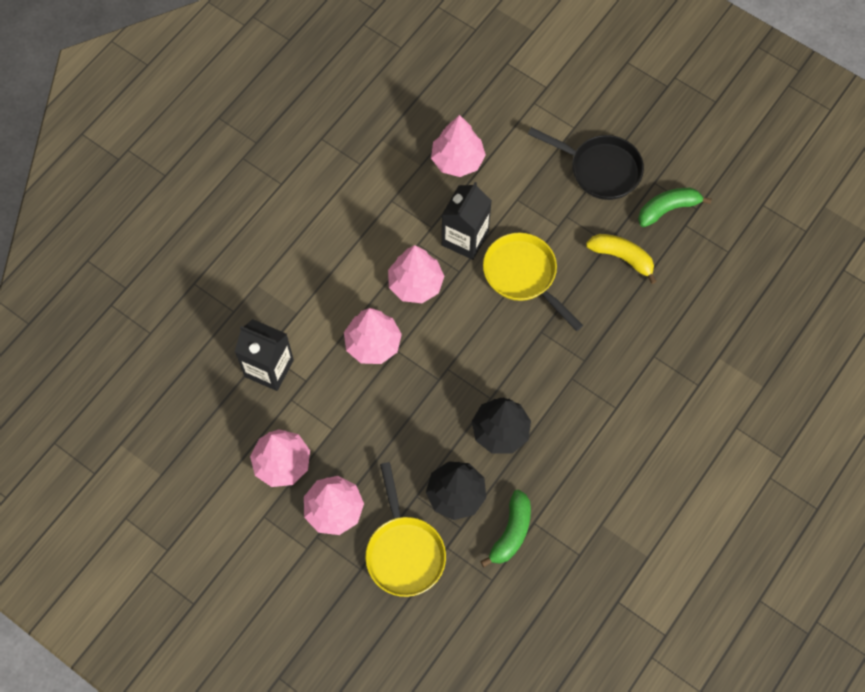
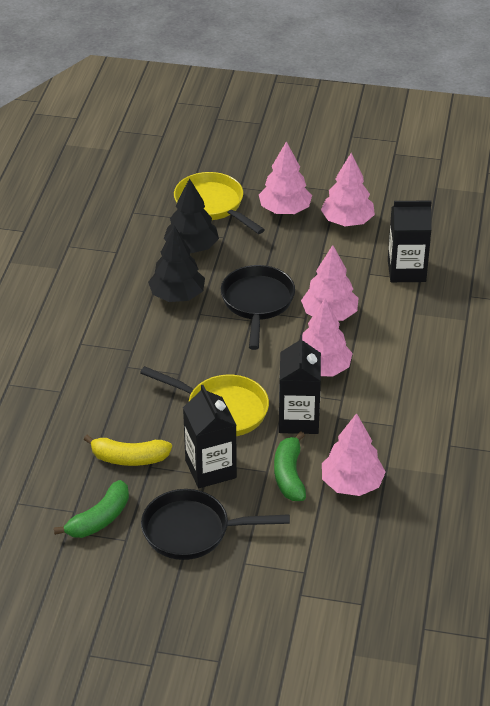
camera: 155 degrees right, 25 degrees down
green banana [480,490,531,567] -> green banana moved to [274,431,306,501]
none -> black carton [183,385,237,488]
none -> black pan [221,265,295,350]

